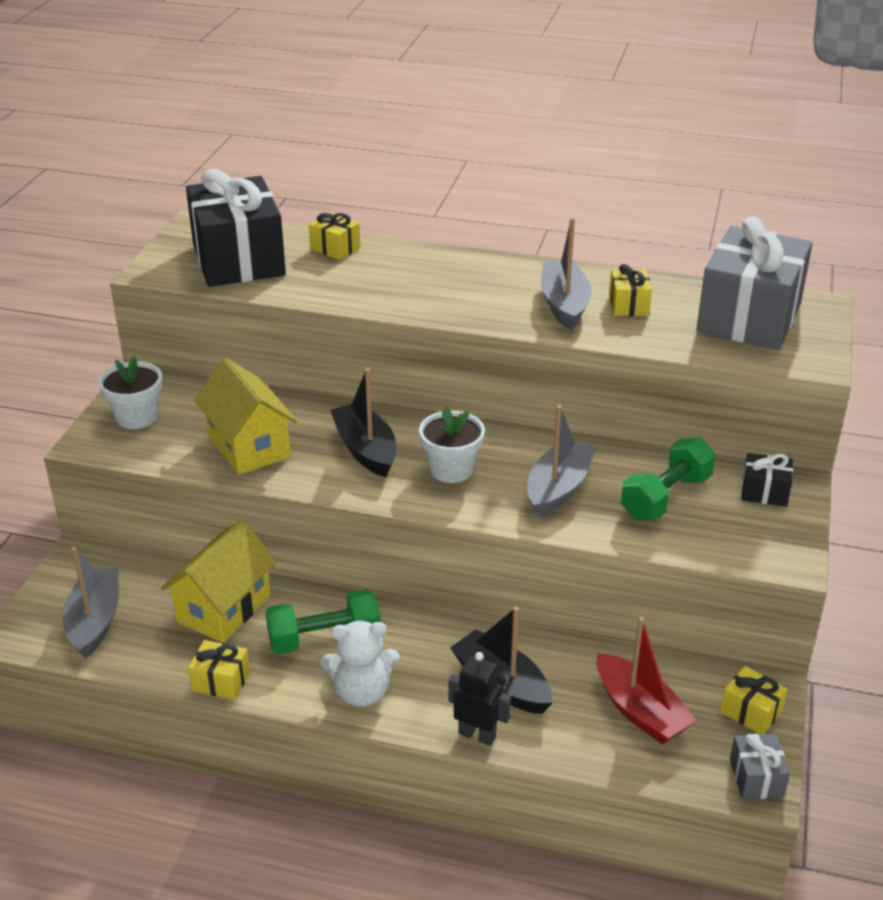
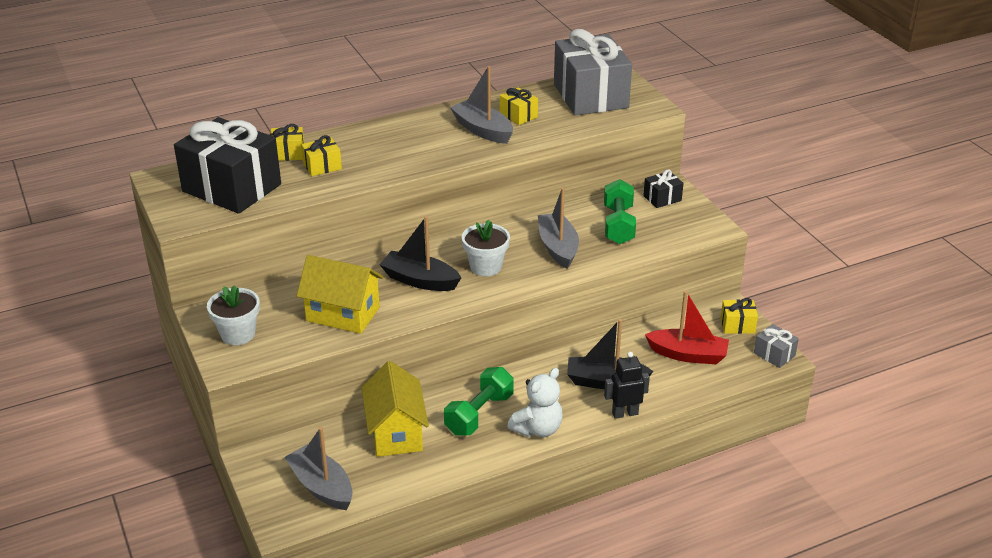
camera: 40 degrees left, 0 degrees up
yellow gift [188,640,250,700] -> yellow gift moved to [301,135,342,176]

